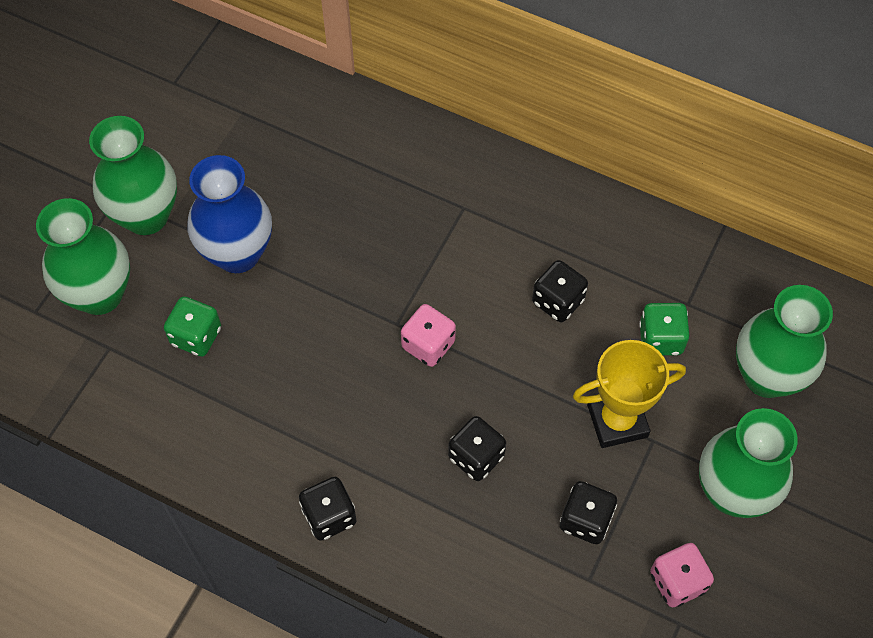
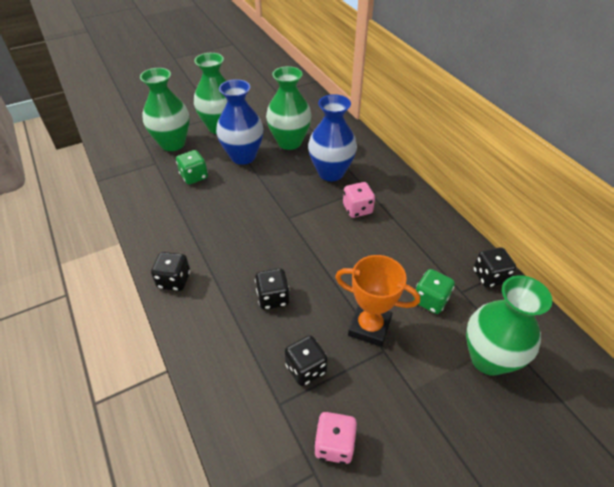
camera: 35 degrees right, 15 degrees down
pink dice [401,304,456,367] -> pink dice moved to [343,182,375,218]
black dice [532,260,588,322] -> black dice moved to [473,247,516,288]
yellow trophy [573,340,686,448] -> orange trophy [335,255,420,347]
green vase [699,408,798,518] -> green vase moved to [266,66,312,150]
none -> blue vase [308,94,357,181]

